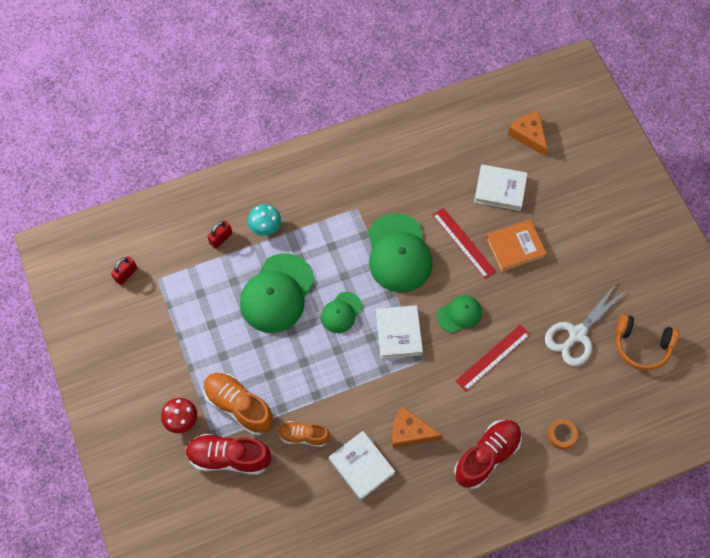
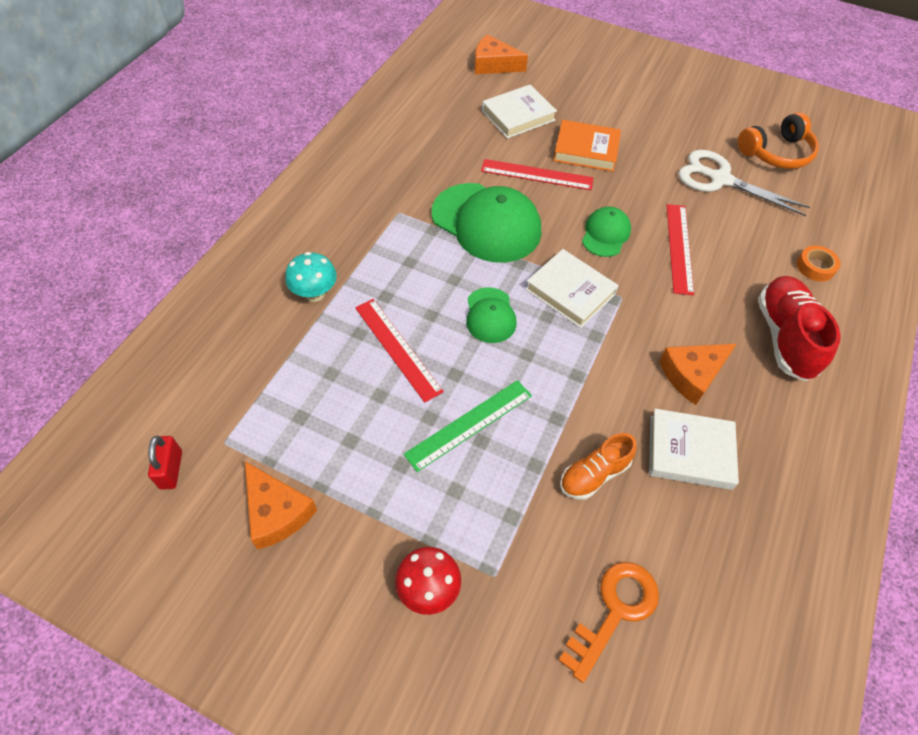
camera: 45 degrees left, 10 degrees down
red shoe [185,434,271,475] -> none
orange shoe [203,372,274,435] -> none
red padlock [207,220,232,249] -> none
green cap [240,253,315,333] -> red ruler [355,299,444,403]
orange book [486,220,547,273] -> orange book turned 75 degrees clockwise [553,120,621,172]
white scissors [545,284,626,366] -> white scissors turned 120 degrees clockwise [679,150,810,216]
none -> orange cheese [245,462,317,550]
none -> green ruler [403,380,532,472]
none -> orange key [558,562,659,683]

